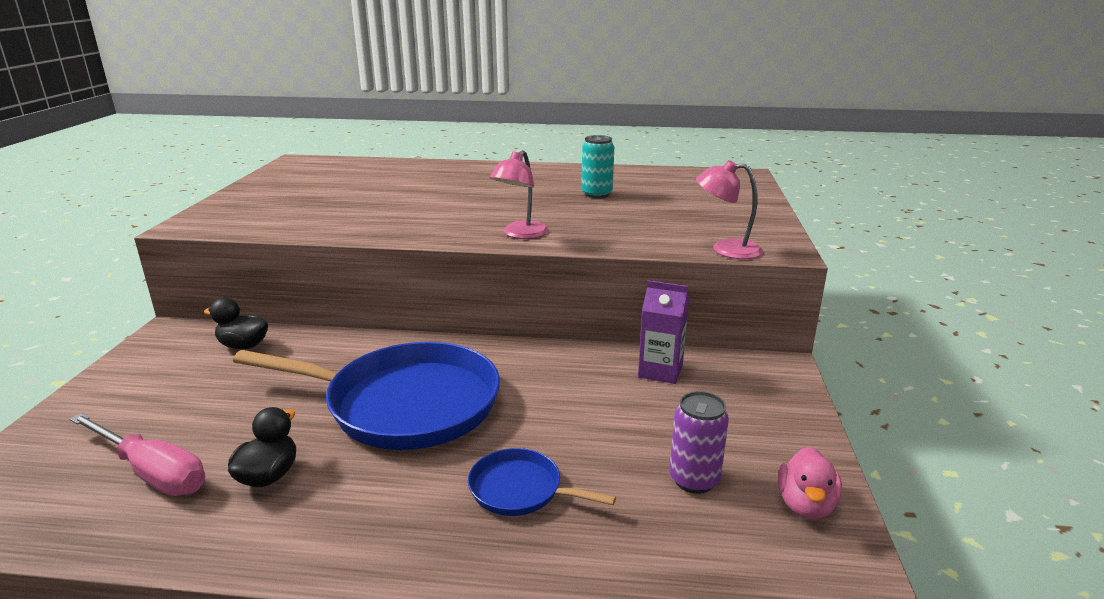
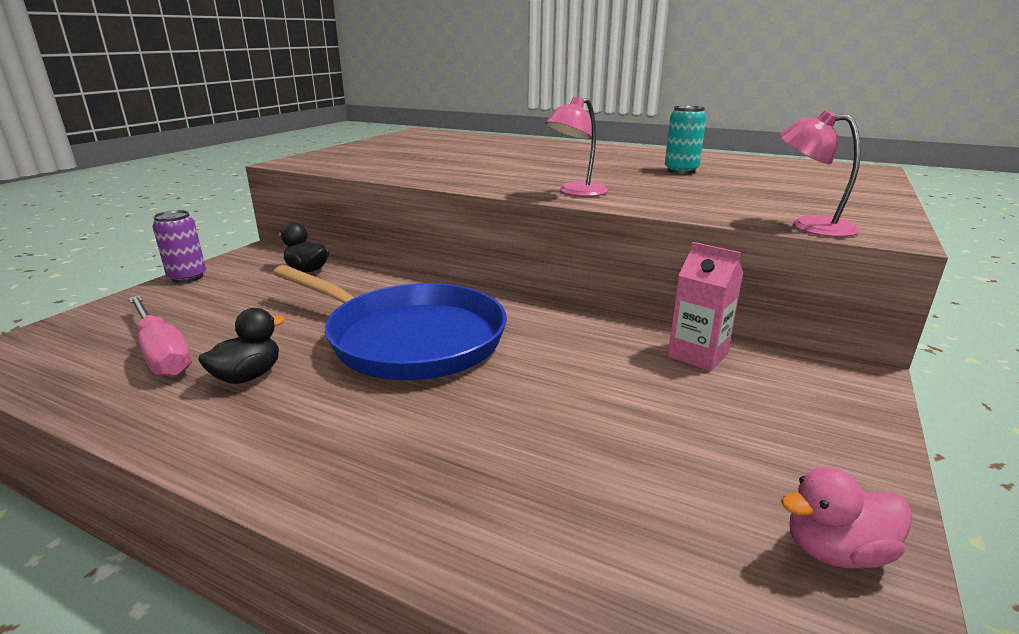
camera: 20 degrees right, 0 degrees up
blue pan [468,448,616,516] -> none
purple carton [638,280,689,384] -> pink carton [668,242,743,371]
purple can [669,391,729,494] -> purple can moved to [153,210,206,283]
pink duck [778,447,842,519] -> pink duck turned 45 degrees clockwise [781,467,912,569]

